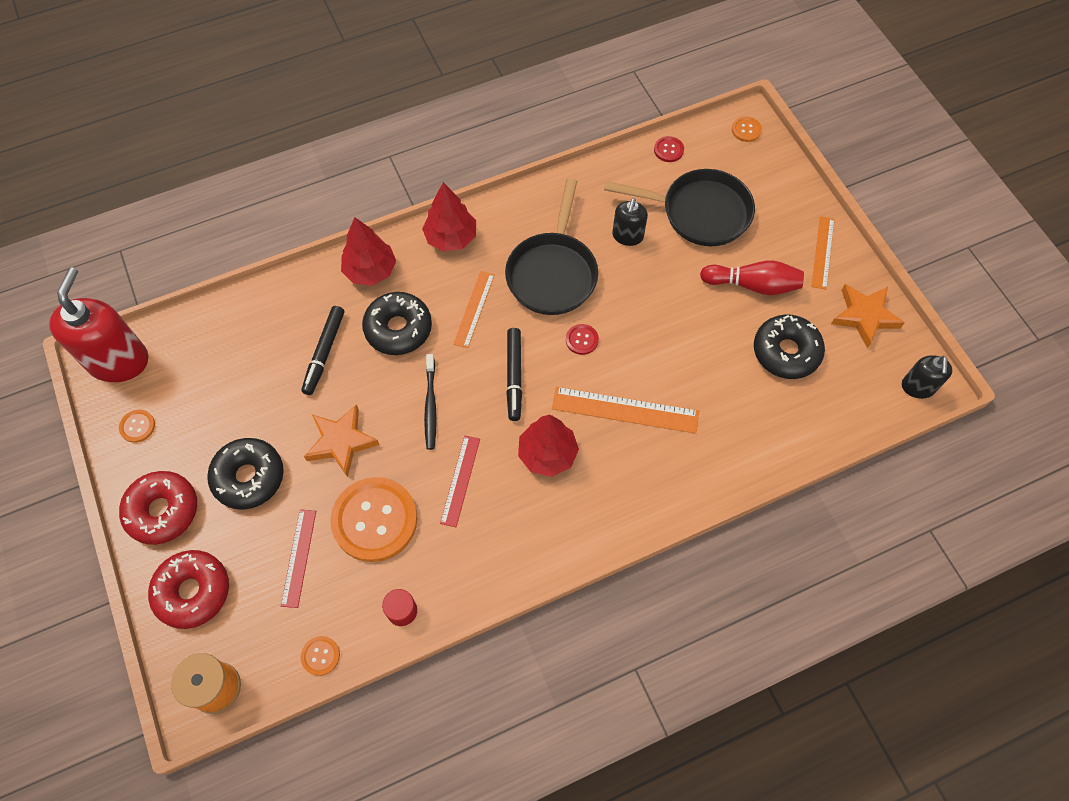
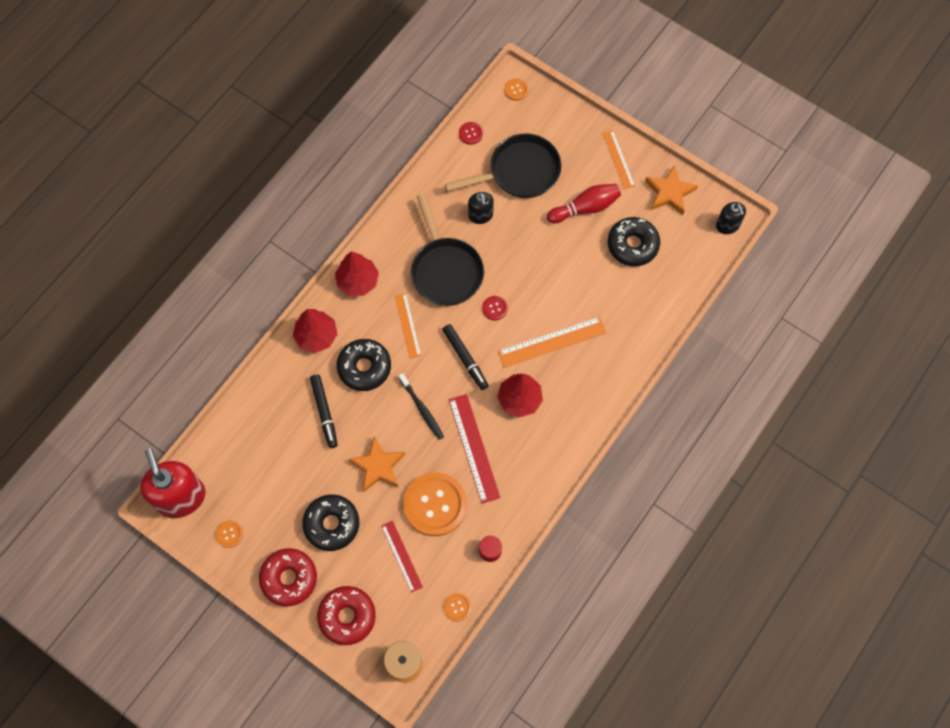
camera: 30 degrees left, 5 degrees up
red ruler [440,435,480,527] -> red ruler [449,394,500,504], size x1.57

